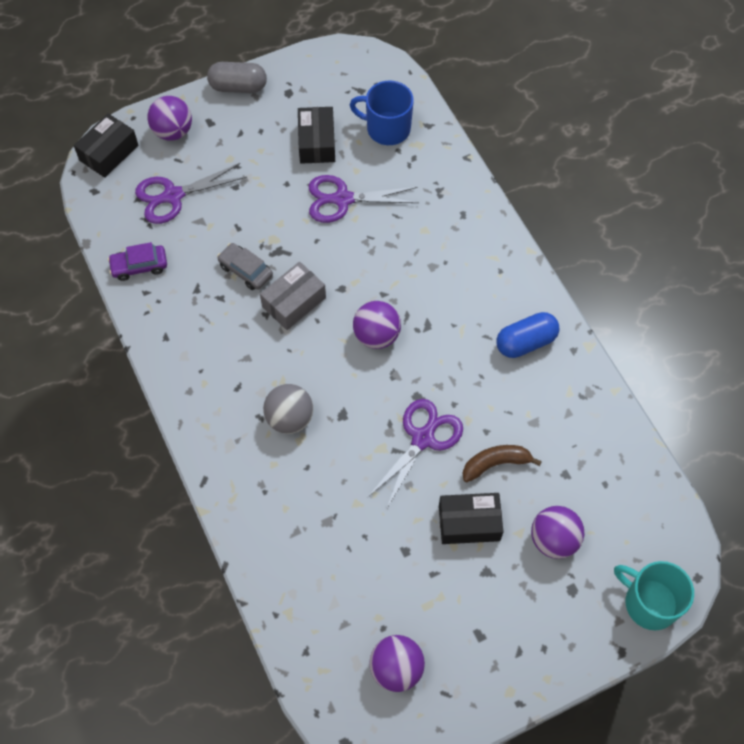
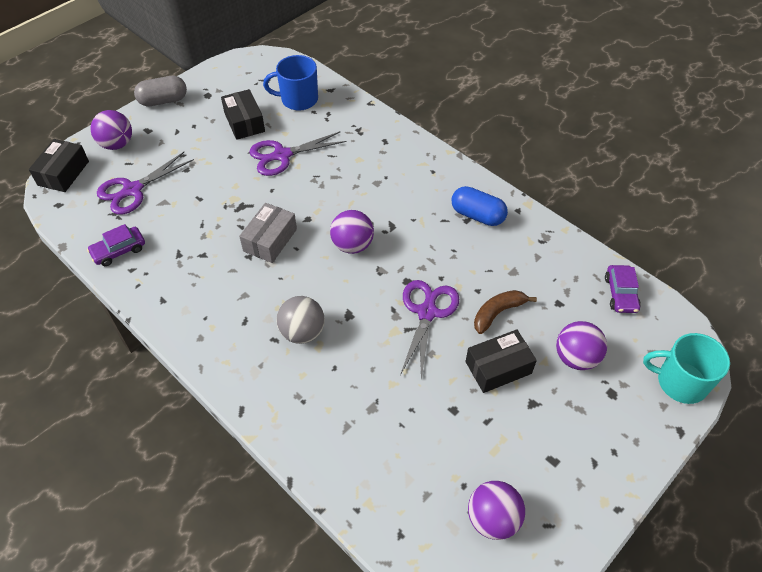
camera: 20 degrees left, 10 degrees down
grey car [217,243,273,290] -> none
blue capsule [496,312,559,358] -> blue capsule turned 75 degrees clockwise [452,186,508,226]
none -> purple car [605,265,641,313]

